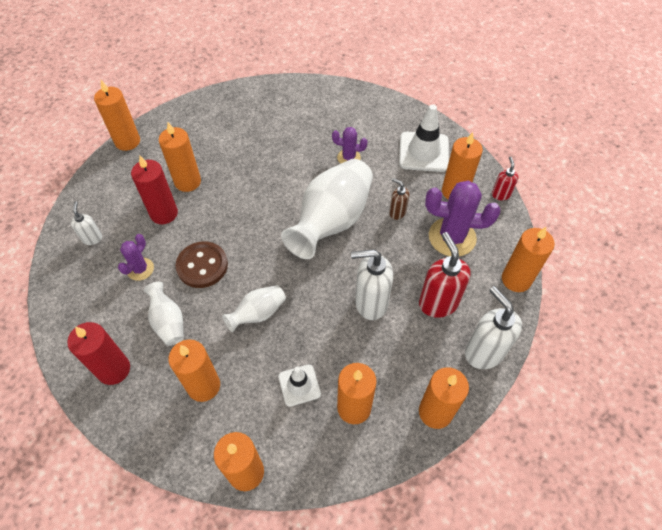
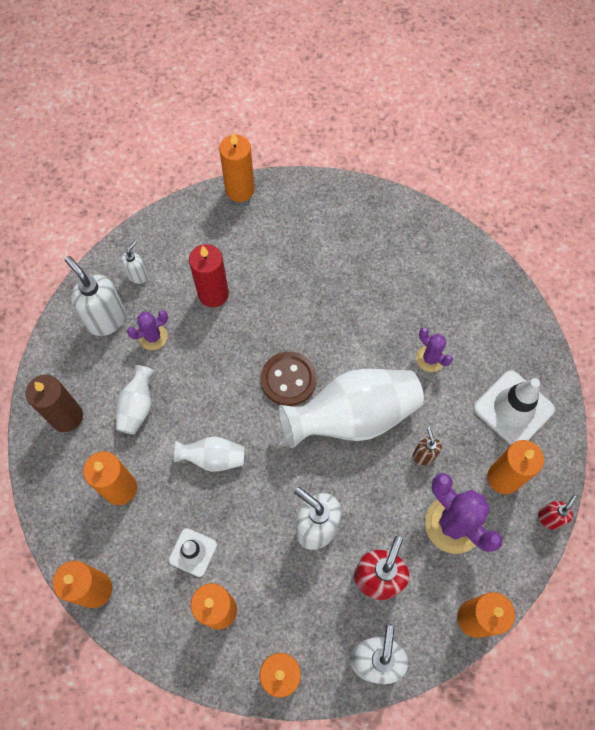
camera: 40 degrees right, 10 degrees up
red candle [67,322,130,385] -> brown candle [26,375,83,432]
orange candle [159,122,201,192] -> none
brown button [175,241,228,288] -> brown button moved to [261,352,317,406]
none -> white soap dispenser [65,256,126,336]

